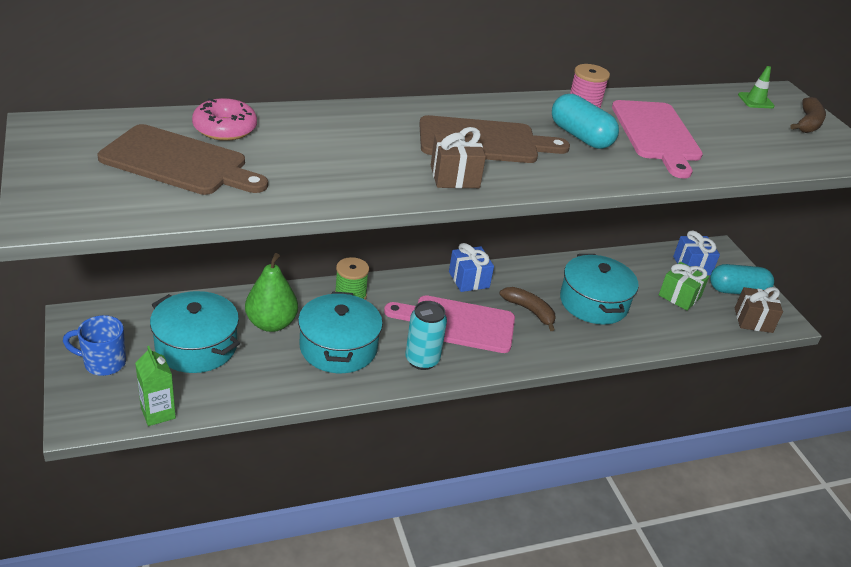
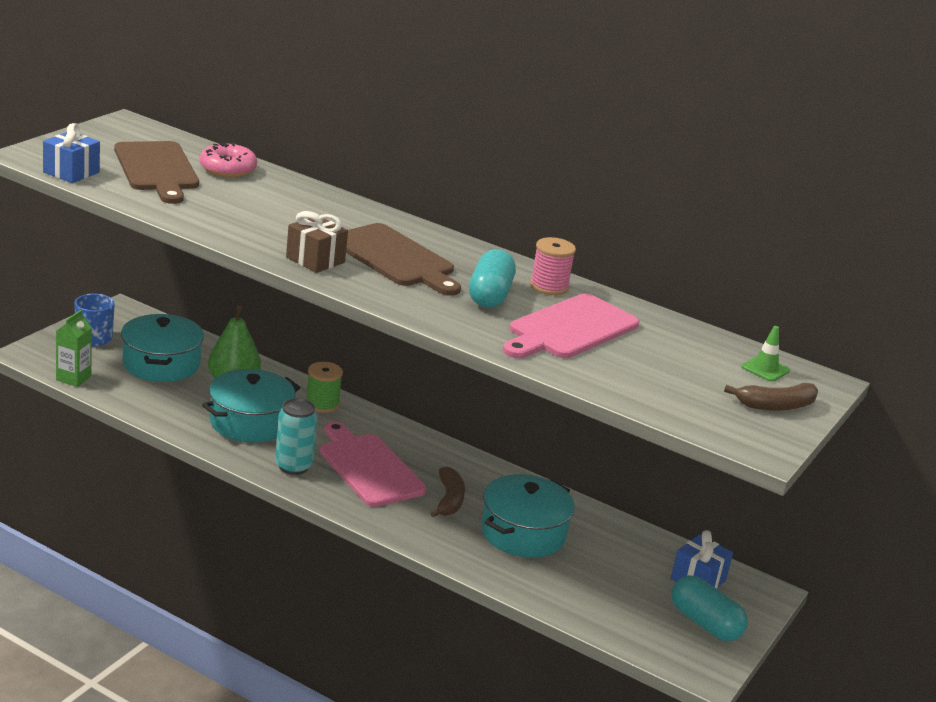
camera: 50 degrees right, 10 degrees down
blue gift [449,243,494,292] -> blue gift moved to [43,123,100,183]
green gift [659,262,709,311] -> none
brown gift [735,287,783,333] -> none

